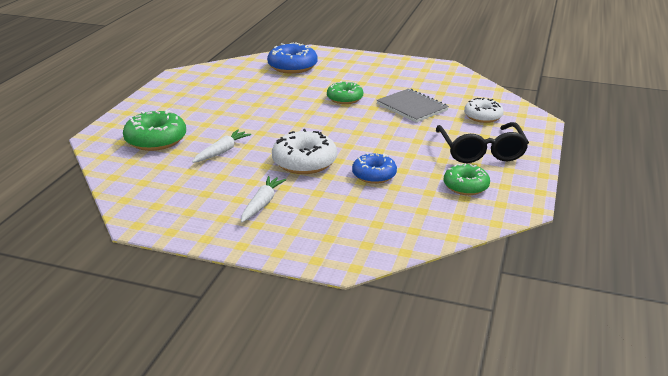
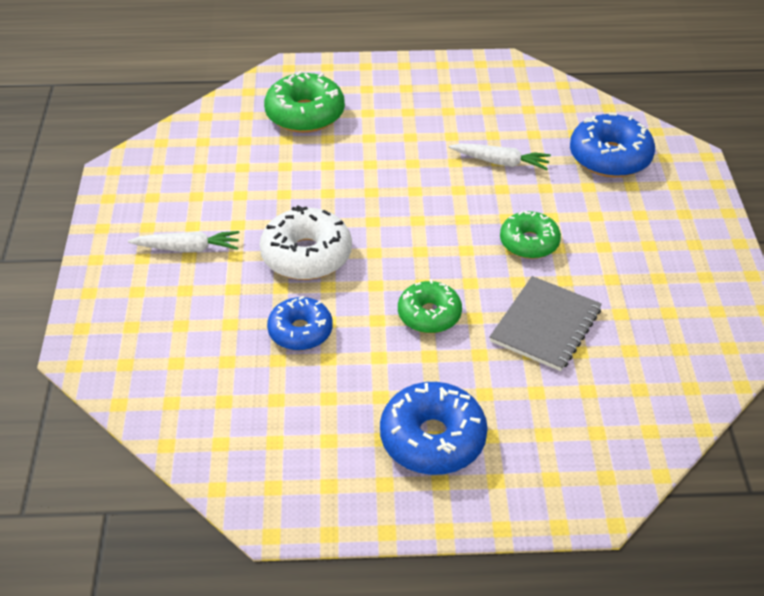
camera: 70 degrees right, 15 degrees up
white carrot [192,130,251,163] -> white carrot moved to [449,143,551,170]
black glasses [436,122,529,163] -> blue donut [380,382,488,475]
green donut [444,164,490,195] -> green donut moved to [398,279,462,333]
white donut [464,98,504,123] -> none

